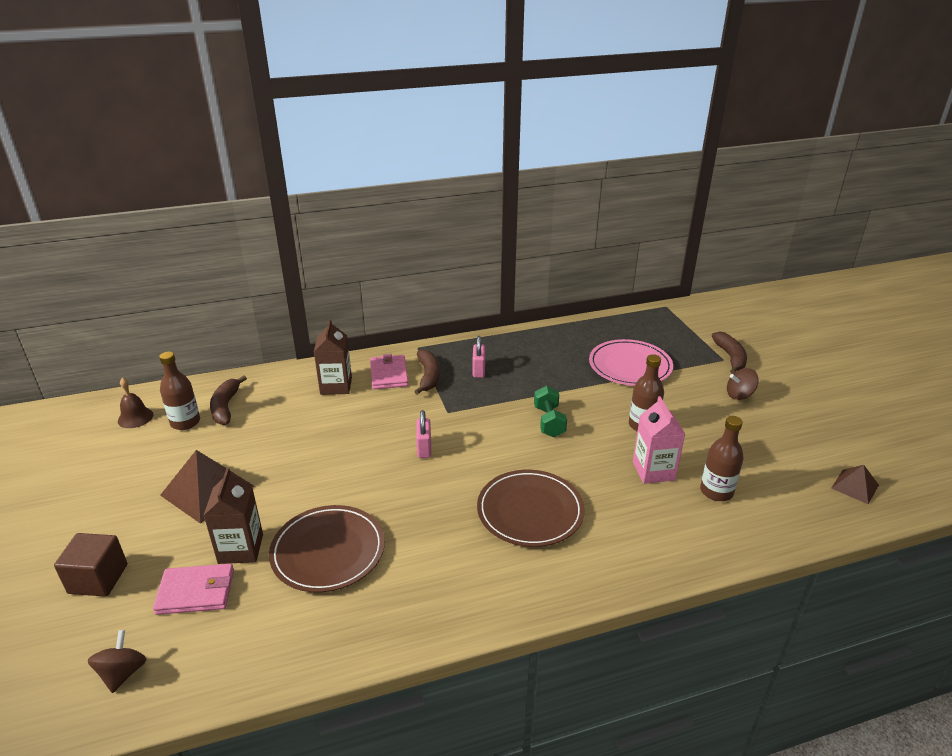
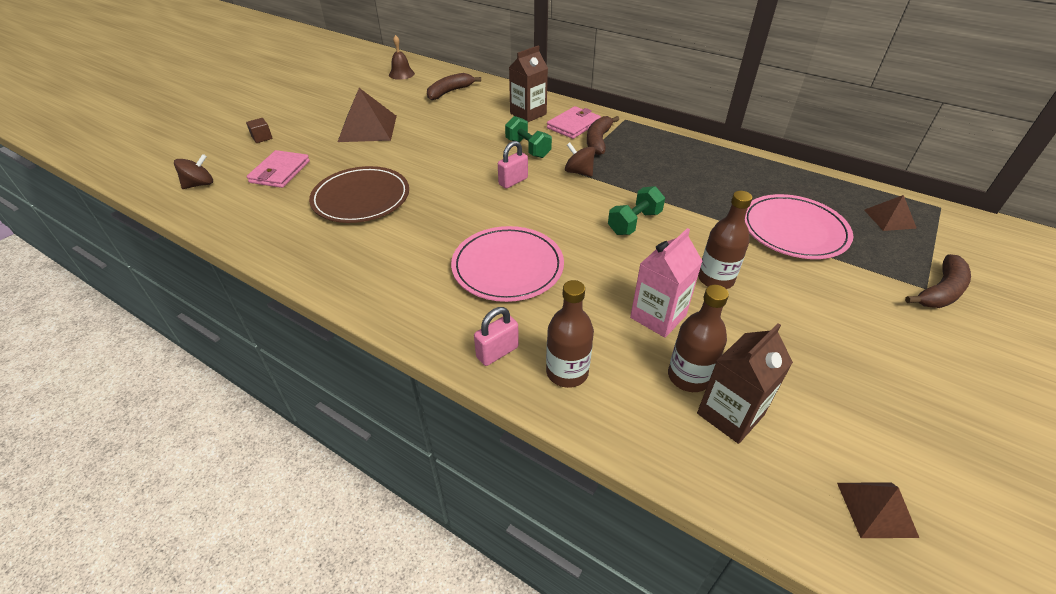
camera: 50 degrees right, 10 degrees up
brown cube [54,533,127,597] -> brown cube [246,118,272,143], size x0.54
pink wallet [153,564,234,615] -> pink wallet turned 60 degrees clockwise [246,150,310,188]
brown bottle [159,352,200,430] -> brown bottle moved to [546,280,594,388]
brown carton [203,468,263,564] -> brown carton moved to [697,324,793,444]
brown banana [414,349,440,395] -> brown banana turned 150 degrees clockwise [587,116,619,155]
pink padlock [473,336,485,378] -> pink padlock moved to [474,307,519,366]
brown plate [477,470,585,547] -> pink plate [451,226,564,302]
brown spinning top [727,368,759,400] -> brown spinning top moved to [565,143,595,177]
none -> green dumbbell [505,116,552,158]
none -> brown pyramid [864,195,917,231]

